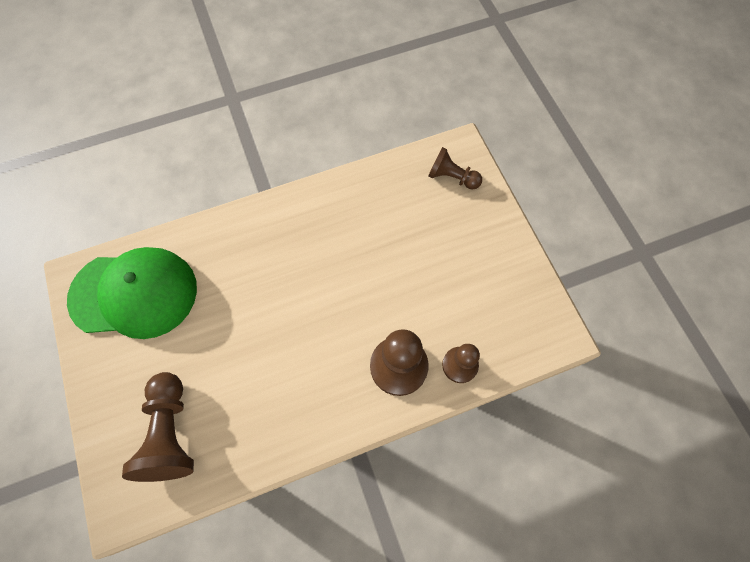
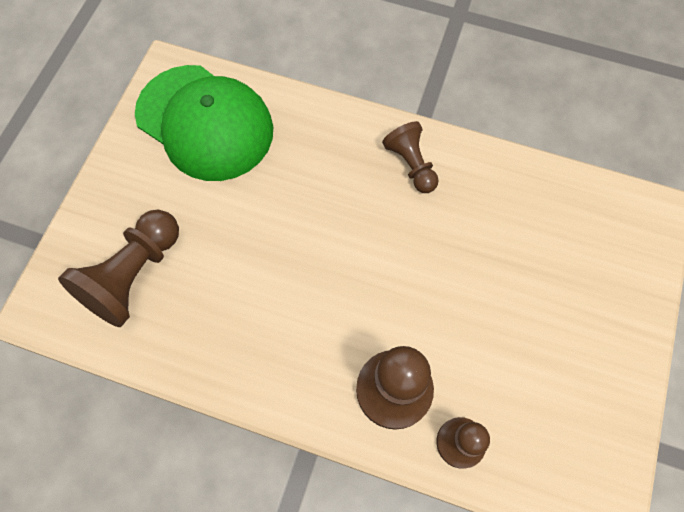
camera: 40 degrees right, 0 degrees up
brown pawn [428,147,482,190] -> brown pawn moved to [382,121,439,193]

